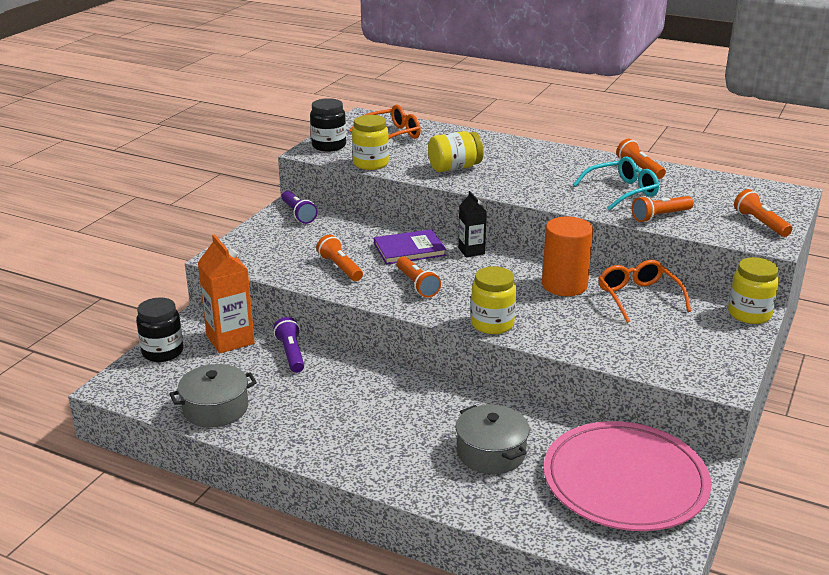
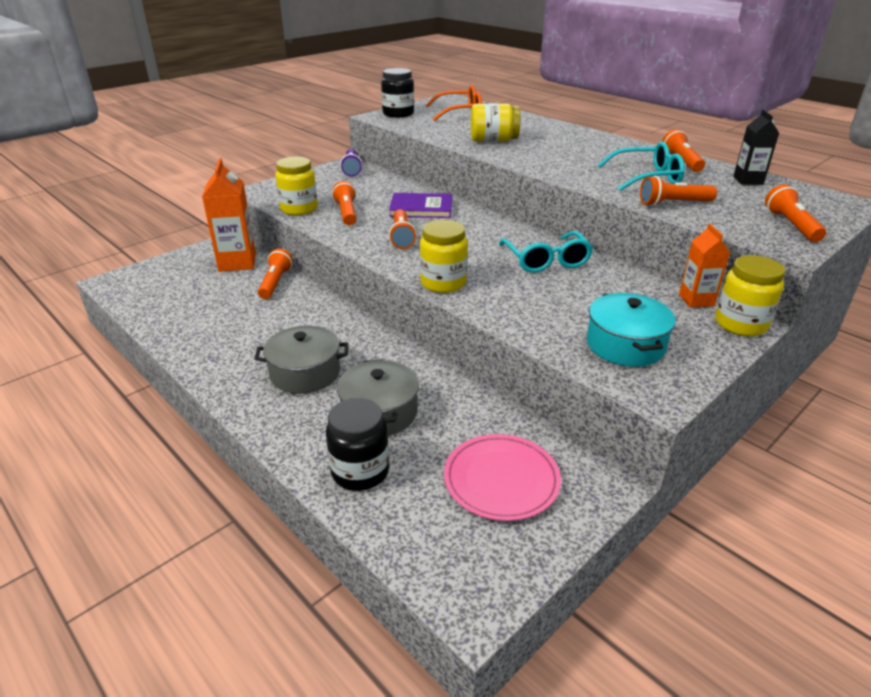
camera: 20 degrees right, 5 degrees up
black jar [136,298,184,362] -> black jar moved to [326,398,389,491]
grey pot [170,364,257,427] -> grey pot moved to [254,326,348,394]
purple flashlight [274,317,304,373] -> orange flashlight [258,249,293,299]
yellow jar [352,115,389,170] -> yellow jar moved to [275,157,318,215]
black carton [458,191,487,257] -> black carton moved to [733,110,779,185]
orange cylinder [542,217,593,296] -> turquoise glasses [499,231,593,273]
pink plate [544,421,711,531] -> pink plate [444,434,561,521], size x0.59
orange glasses [598,260,691,323] -> none
none -> turquoise pot [587,293,676,367]
none -> orange carton [679,223,730,308]

